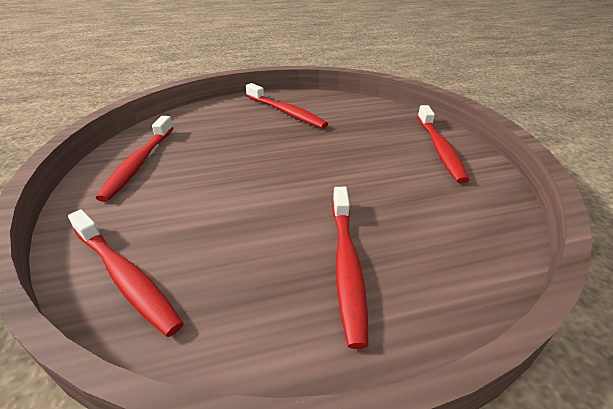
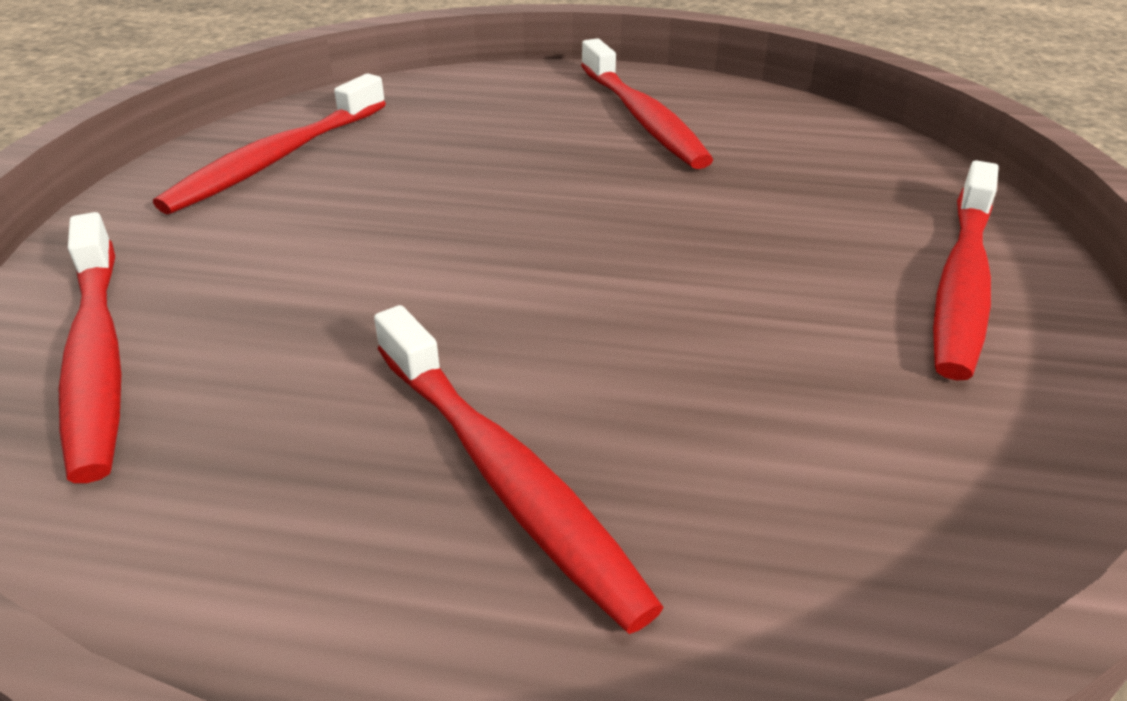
camera: 25 degrees right, 0 degrees up
red toothbrush [332,187,368,349] -> red toothbrush turned 60 degrees counterclockwise [374,305,664,634]

